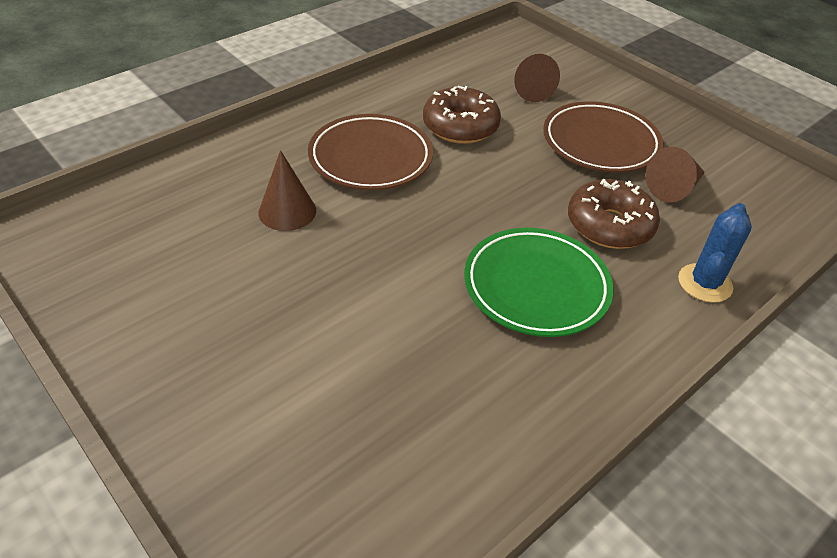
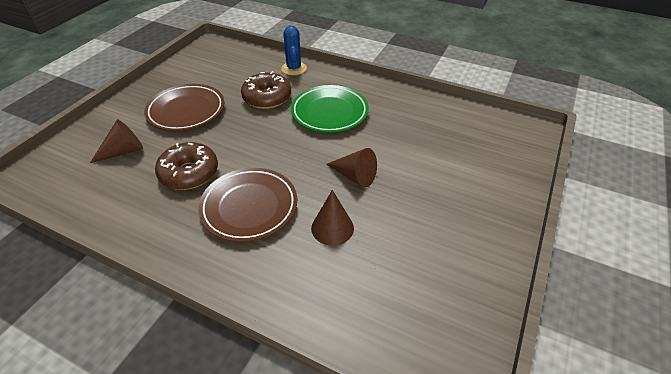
camera: 110 degrees left, 0 degrees up
brown cone [645,147,705,202] -> brown cone moved to [326,148,377,188]
blue cactus [678,203,752,303] -> blue cactus turned 75 degrees clockwise [281,25,307,75]

